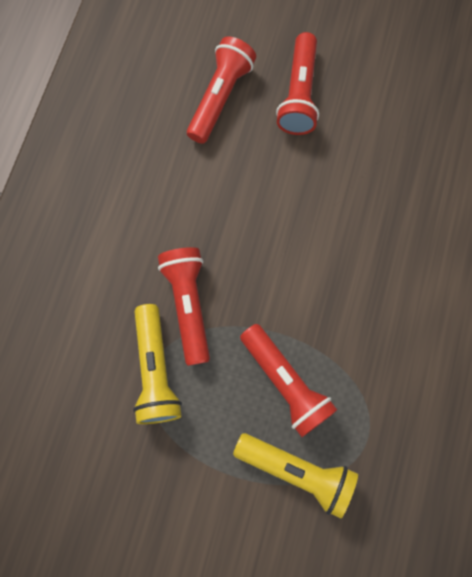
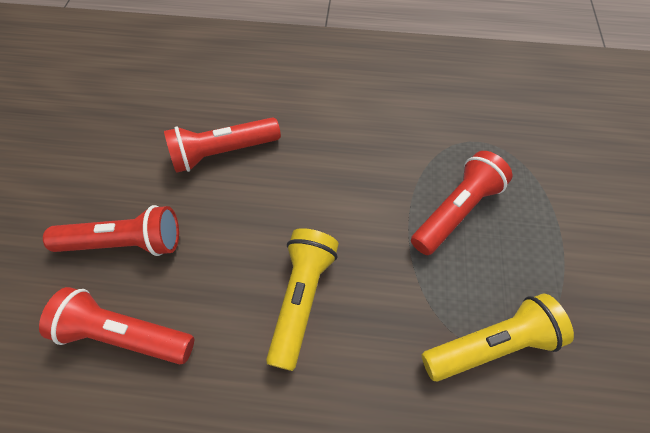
camera: 100 degrees left, 15 degrees down
red flashlight [158,247,210,366] -> red flashlight moved to [164,117,281,173]
yellow flashlight [233,433,358,518] -> yellow flashlight moved to [266,228,339,371]

